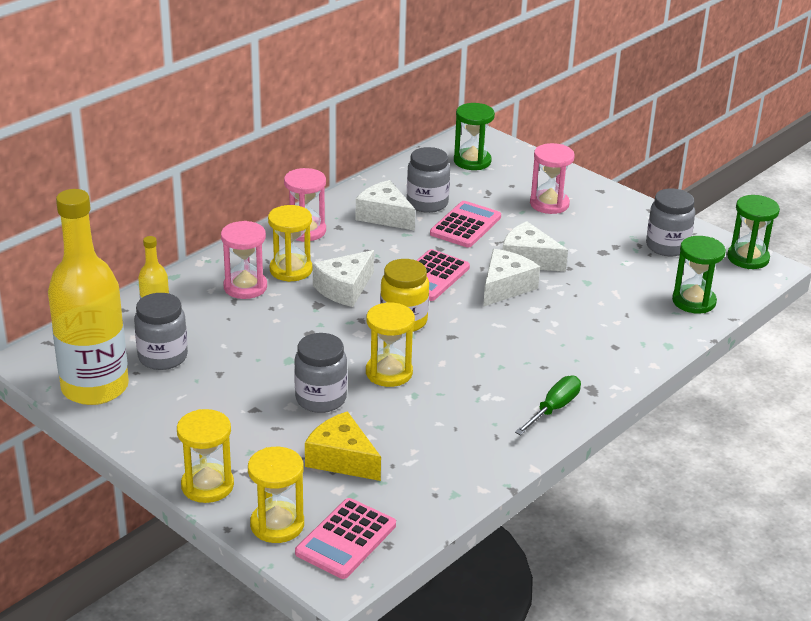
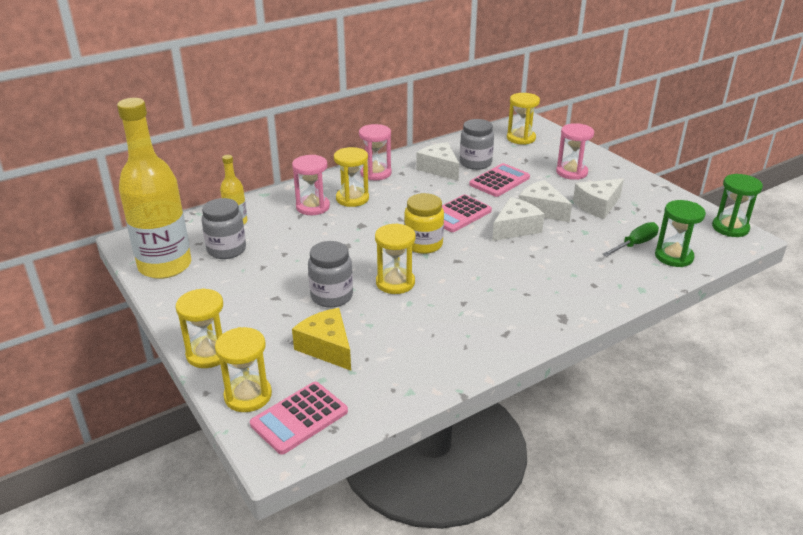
camera: 15 degrees right, 0 degrees up
white cheese [313,250,374,307] -> white cheese moved to [573,179,624,219]
green hourglass [454,103,495,170] -> yellow hourglass [507,93,540,145]
green screwdriver [515,376,581,435] -> green screwdriver moved to [603,222,659,257]
grey jar [646,188,695,256] -> none

